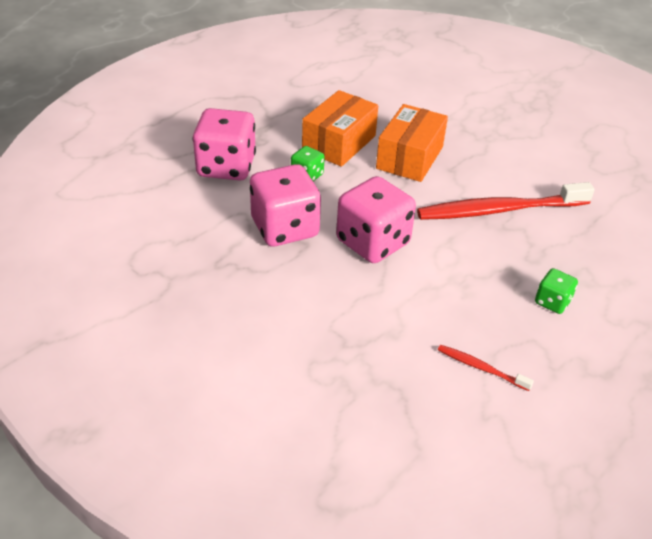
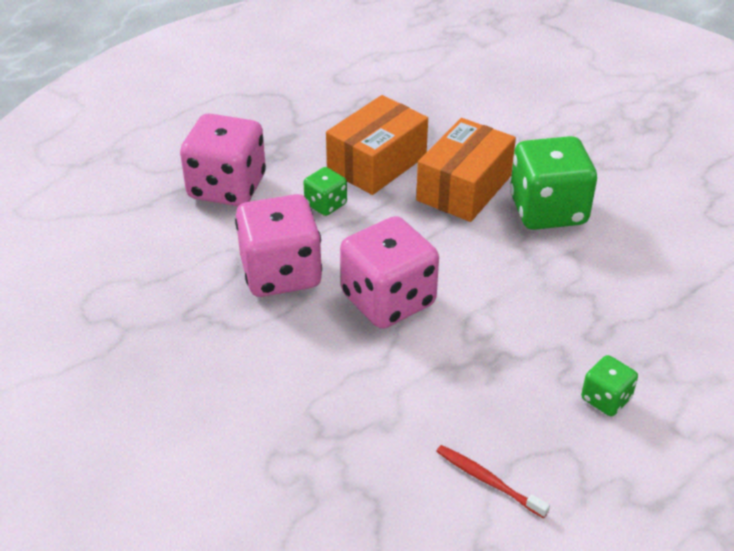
camera: 10 degrees right, 0 degrees up
red toothbrush [417,182,595,220] -> none
none -> green dice [510,136,597,230]

